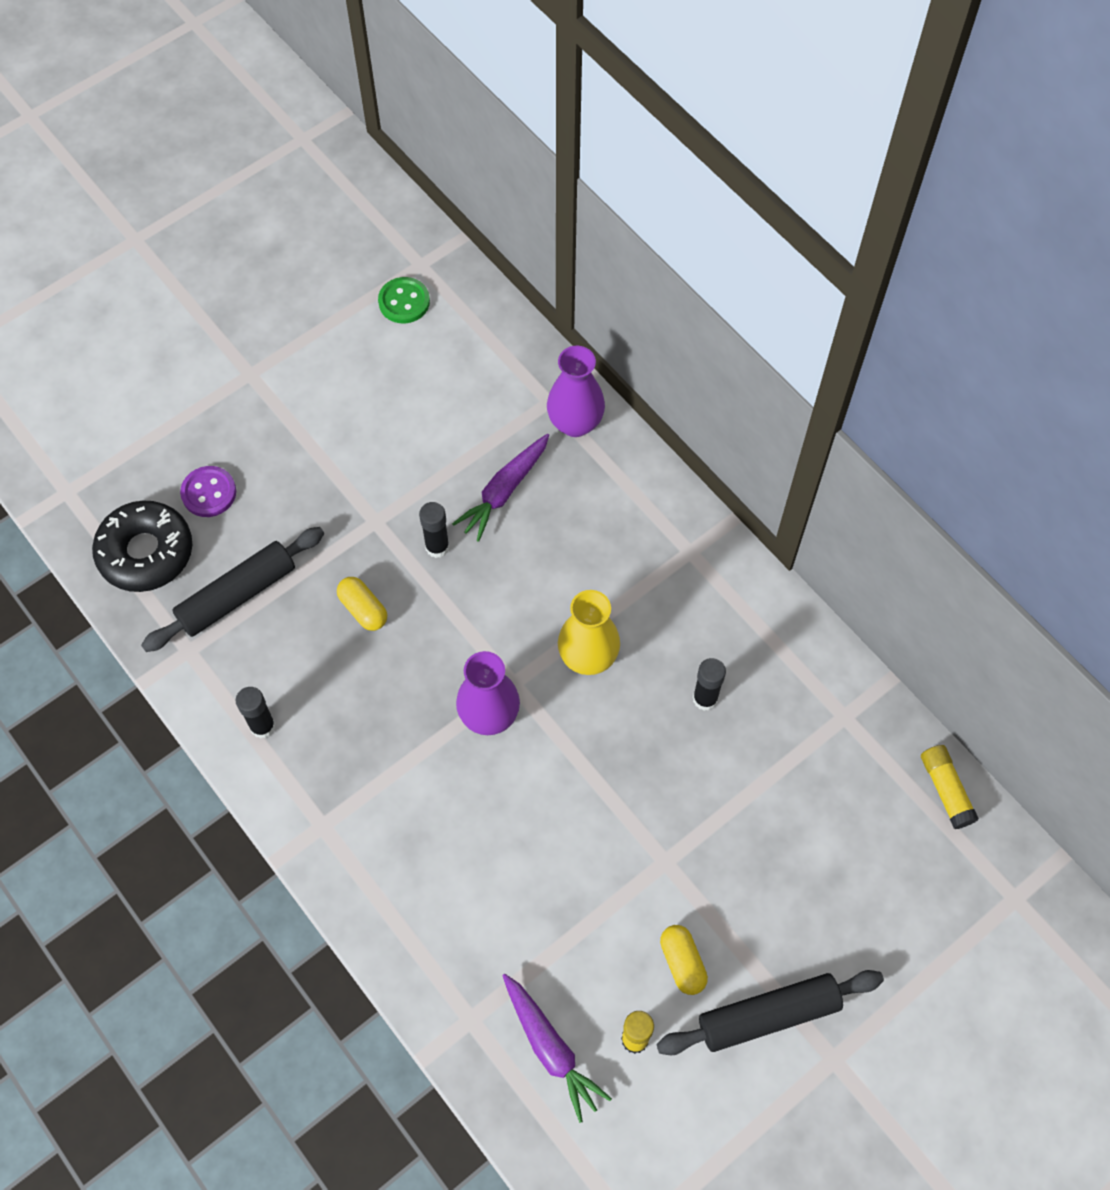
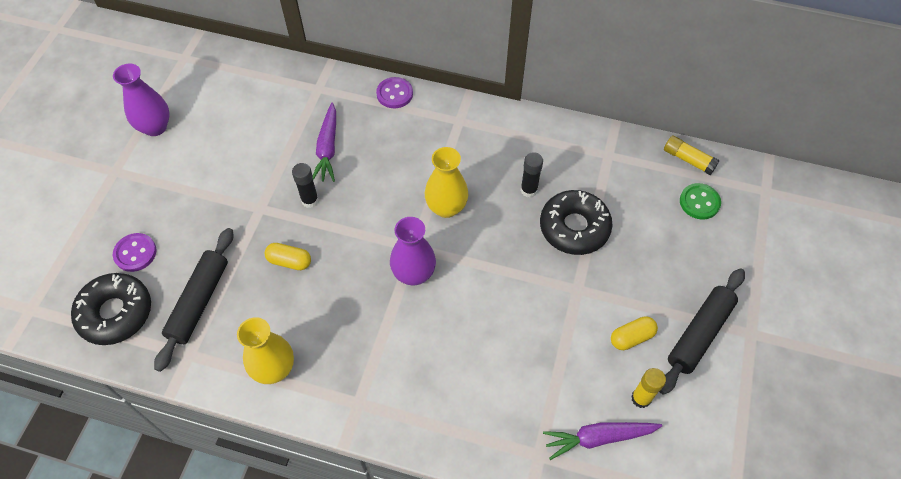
camera: 35 degrees left, 5 degrees down
black glue stick [236,687,276,739] -> yellow vase [237,317,294,384]
green button [378,277,430,323] -> green button moved to [680,183,721,220]
purple carrot [502,974,612,1123] -> purple carrot turned 150 degrees clockwise [543,422,662,460]
purple vase [547,346,605,437] -> purple vase moved to [113,64,170,136]
yellow capsule [660,925,708,995] -> yellow capsule turned 60 degrees counterclockwise [611,316,658,350]
none -> purple button [376,77,413,108]
none -> black donut [540,190,613,255]

